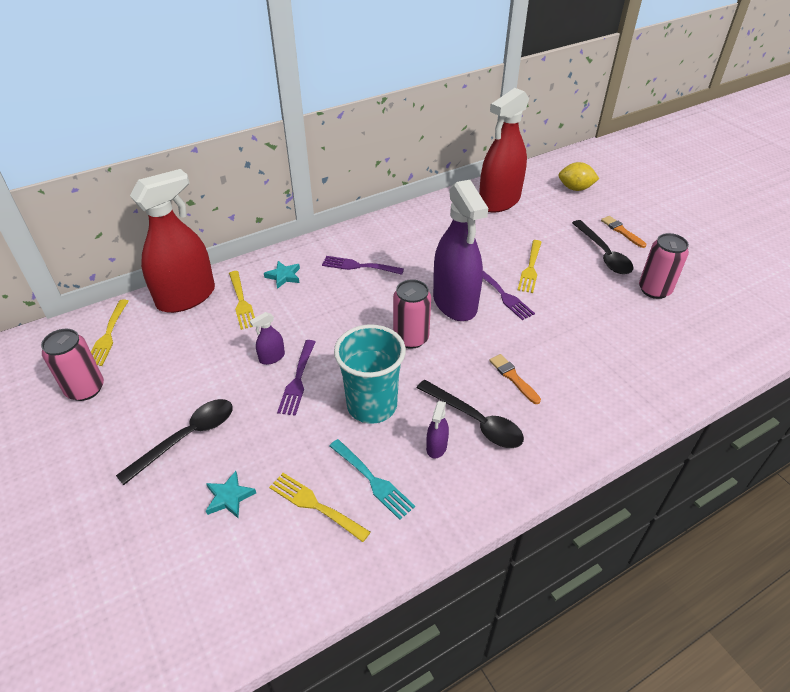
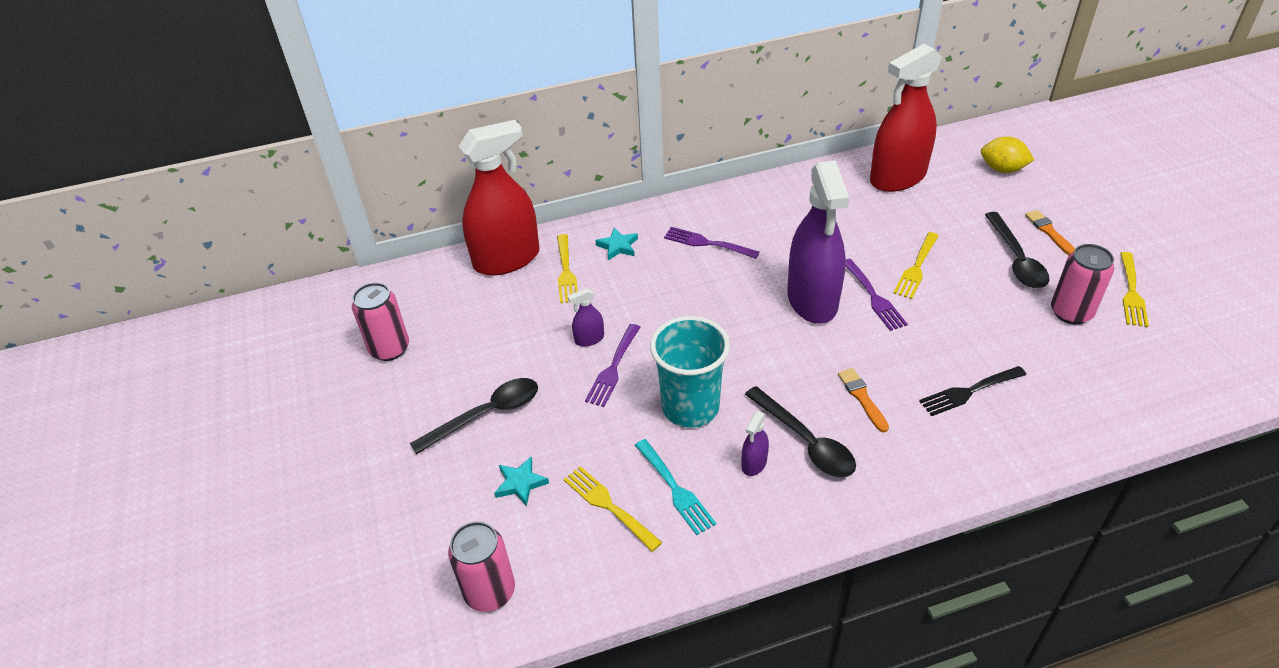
camera: 15 degrees right, 0 degrees up
yellow fork [91,300,129,366] -> yellow fork moved to [1120,252,1149,327]
pink can [393,279,431,349] -> pink can moved to [448,522,515,612]
none -> black fork [919,366,1026,416]

